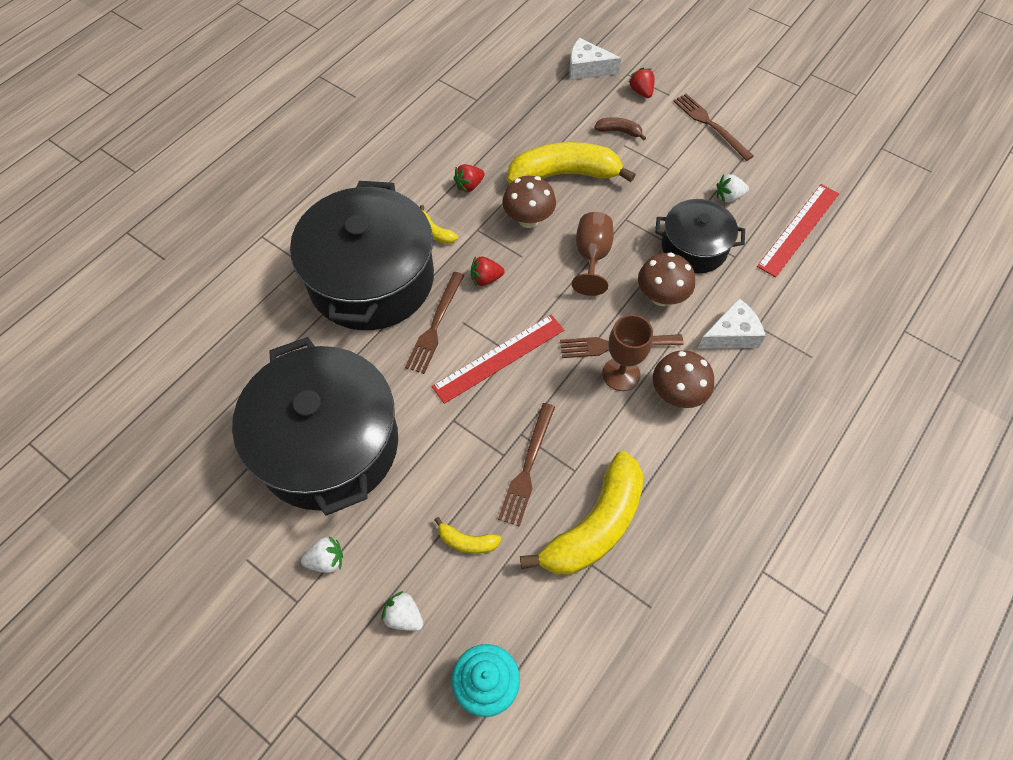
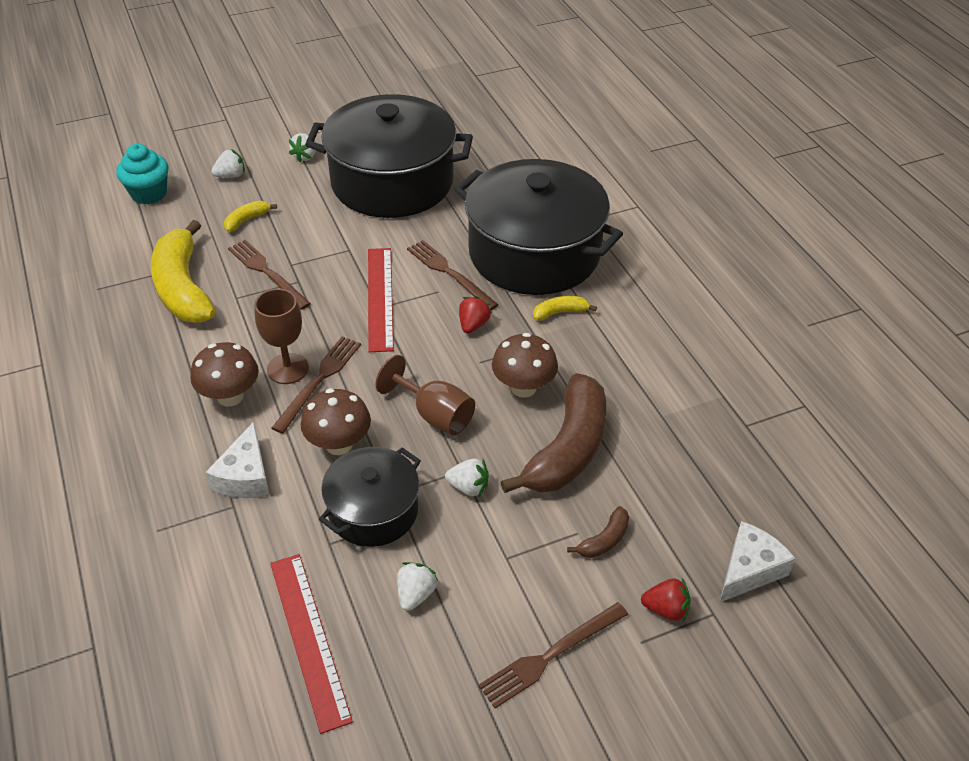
camera: 120 degrees right, 15 degrees down
red strawberry [454,164,485,193] -> none
yellow banana [507,142,636,184] -> brown banana [501,373,606,493]
brown fork [673,94,754,161] -> brown fork turned 150 degrees clockwise [478,602,628,708]
none -> white strawberry [445,459,489,496]

